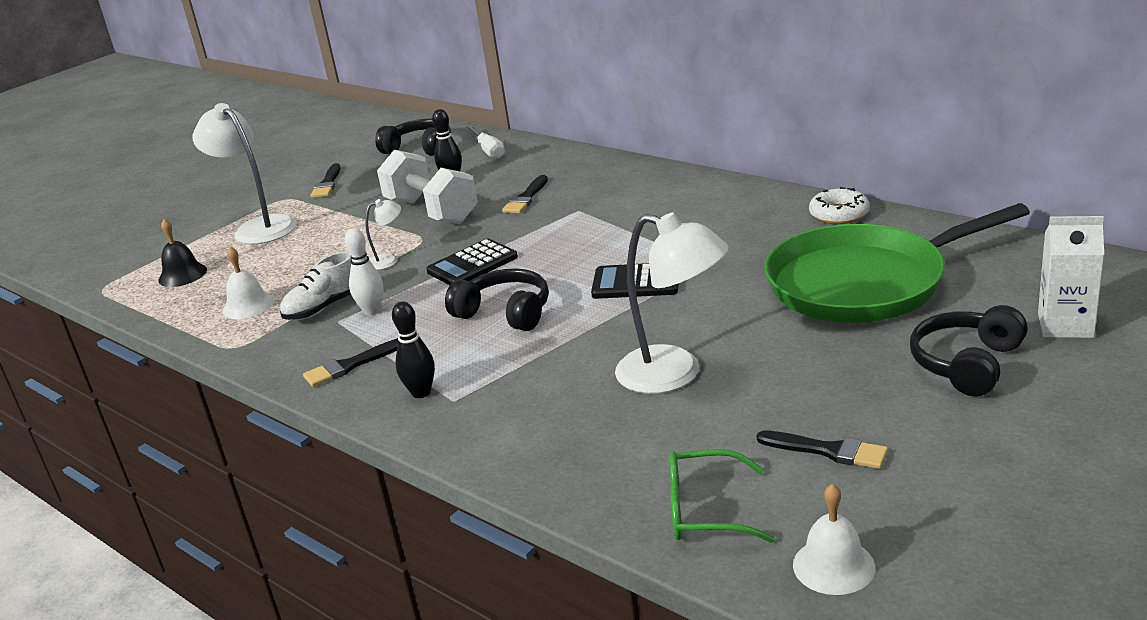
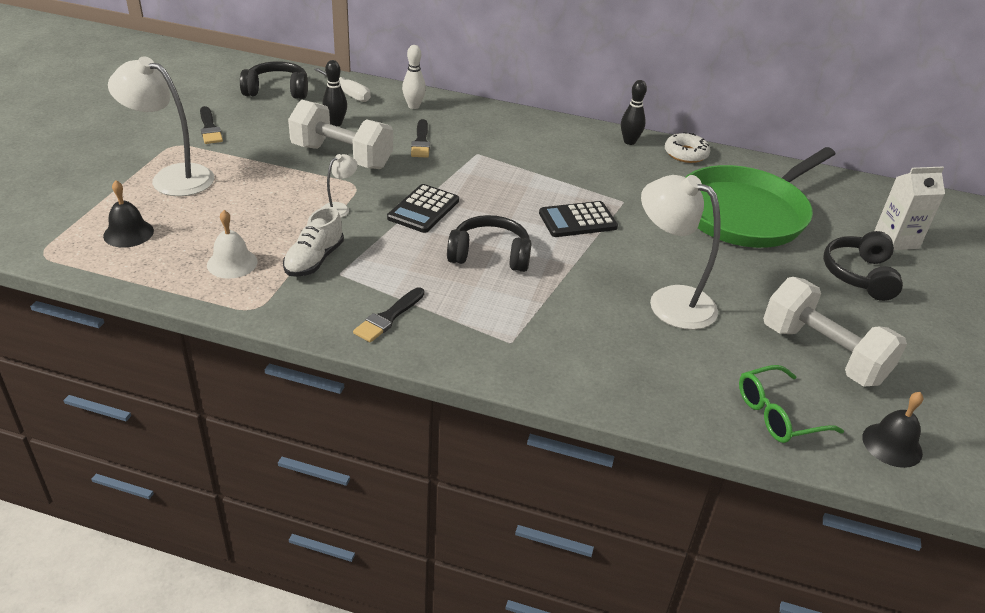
camera: 30 degrees left, 10 degrees up
white bowling pin [345,228,384,315] -> white bowling pin moved to [402,45,426,109]
black bowling pin [392,301,435,398] -> black bowling pin moved to [621,80,647,145]
white lamp [615,212,729,394] -> white lamp turned 150 degrees counterclockwise [641,175,721,330]
black brush [757,430,888,469] -> white dumbbell [763,277,907,387]
white bell [793,483,875,595] -> black bell [862,392,923,468]

